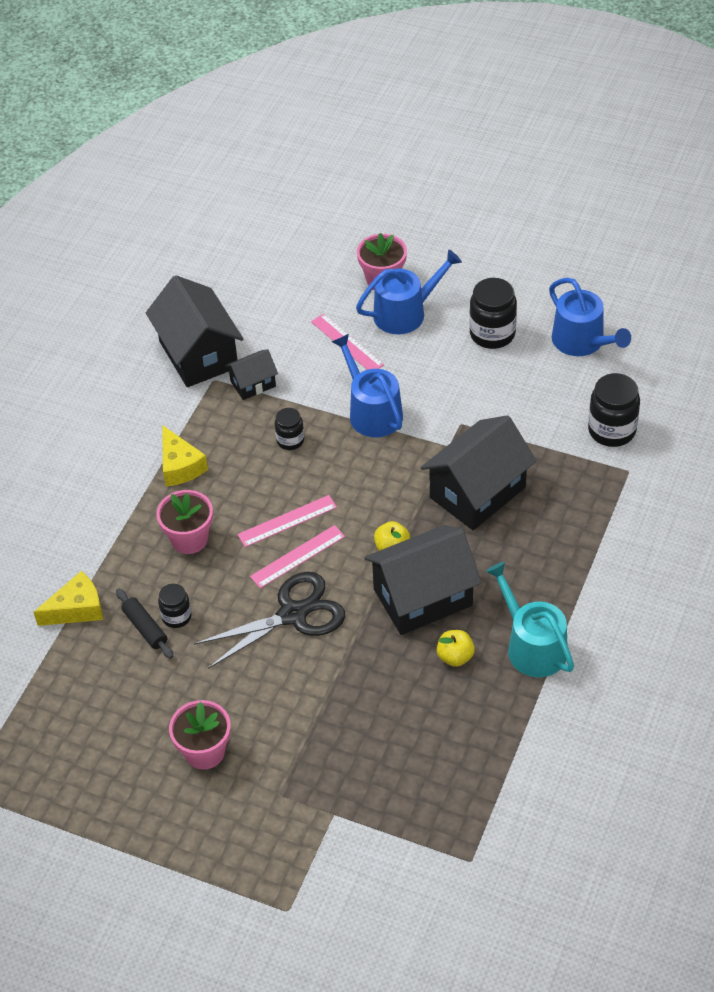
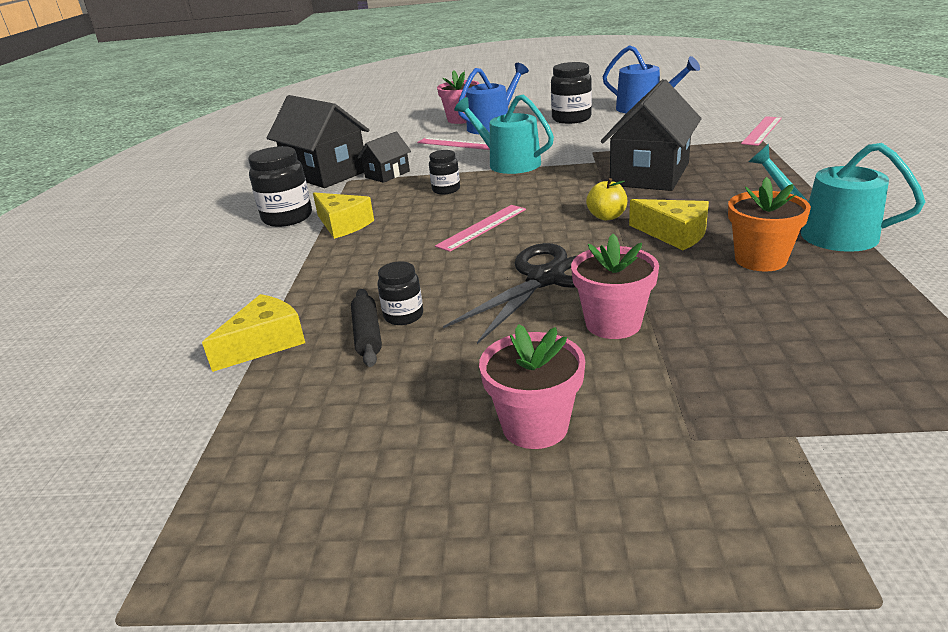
camera: 20 degrees left, 20 degrees down
black rolling pin [116,588,174,659] -> black rolling pin turned 45 degrees clockwise [351,289,382,367]
pink flower pot [156,490,213,554] -> pink flower pot moved to [571,234,659,339]
pink ruler [250,525,345,588] -> pink ruler moved to [741,116,782,146]
blue watering can [332,334,403,437] -> turquoise watering can [454,94,554,174]
black house [364,525,482,635] -> yellow cheese [629,199,709,250]
yellow apple [437,630,475,667] -> orange flower pot [728,177,811,272]
black jar [588,373,640,447] -> black jar moved to [248,146,312,227]

